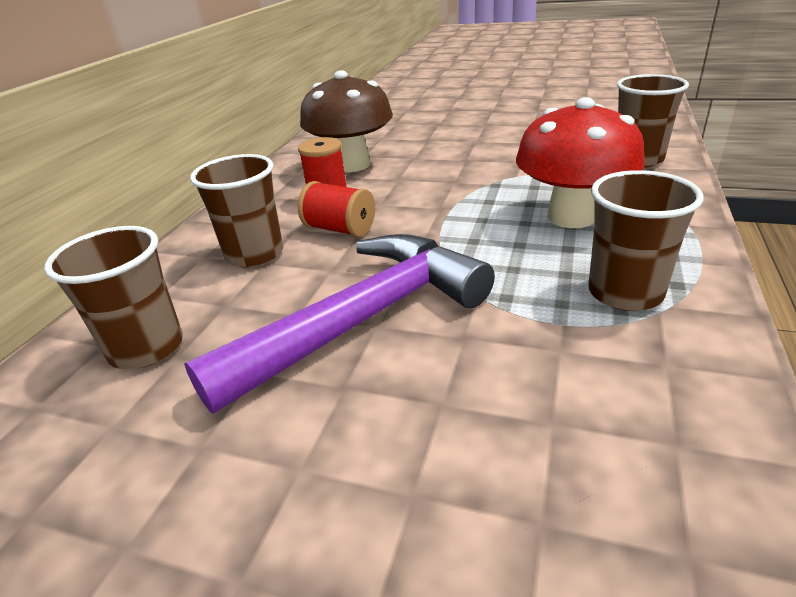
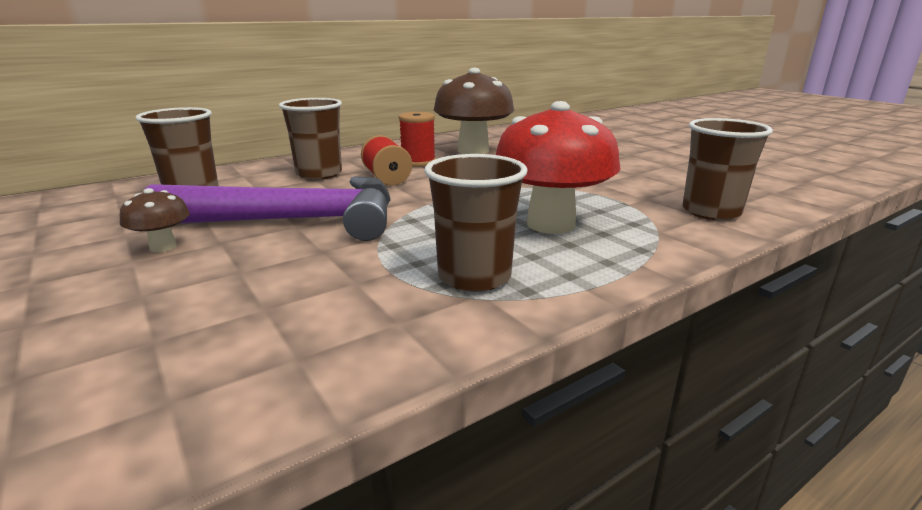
camera: 35 degrees right, 10 degrees down
none -> brown mushroom [120,188,190,252]

